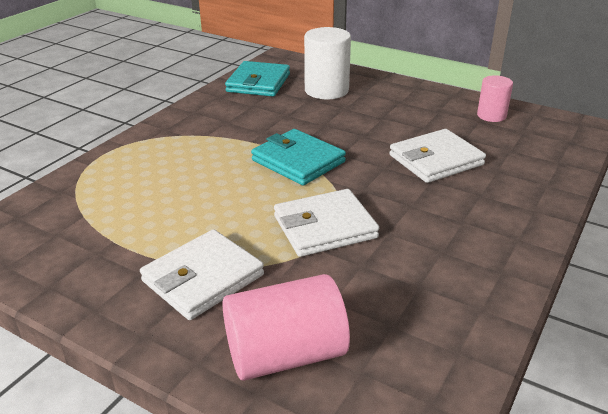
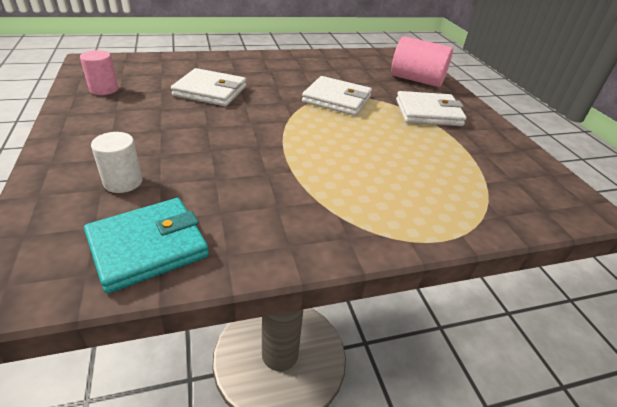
camera: 140 degrees left, 5 degrees up
turquoise wallet [251,129,346,185] -> none
white cylinder [304,27,351,99] -> white cylinder [91,132,142,193], size x0.60

